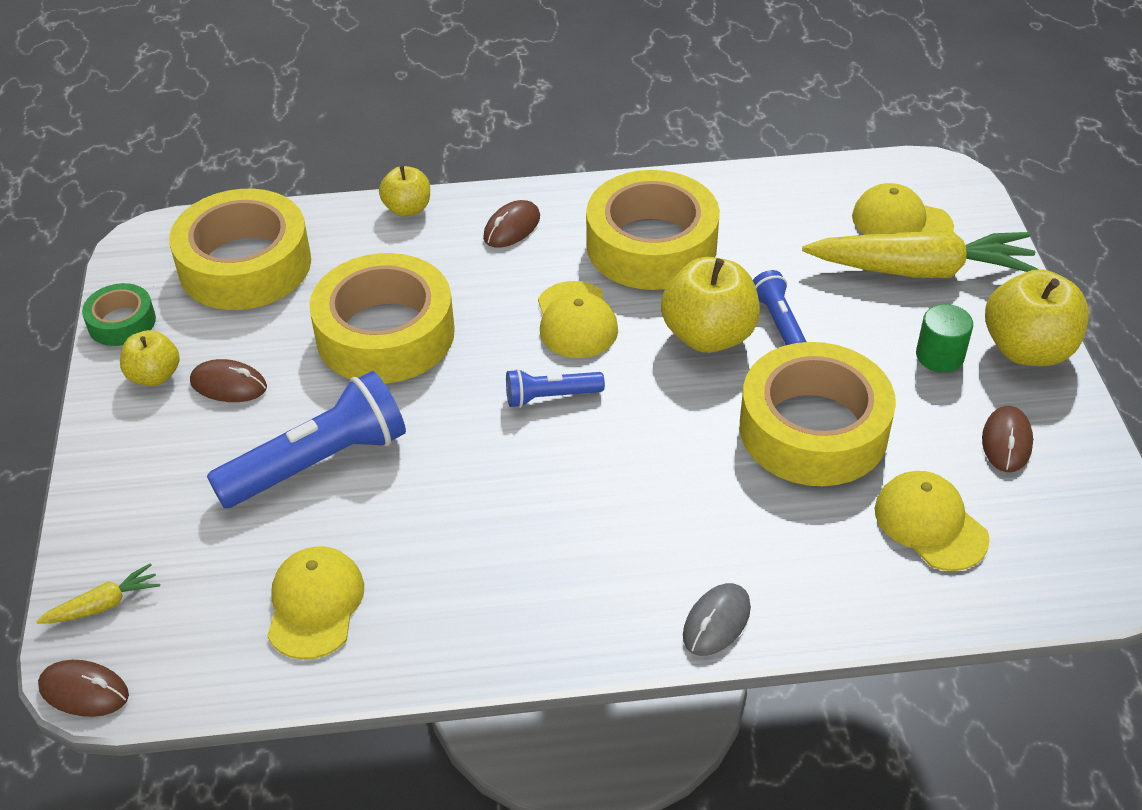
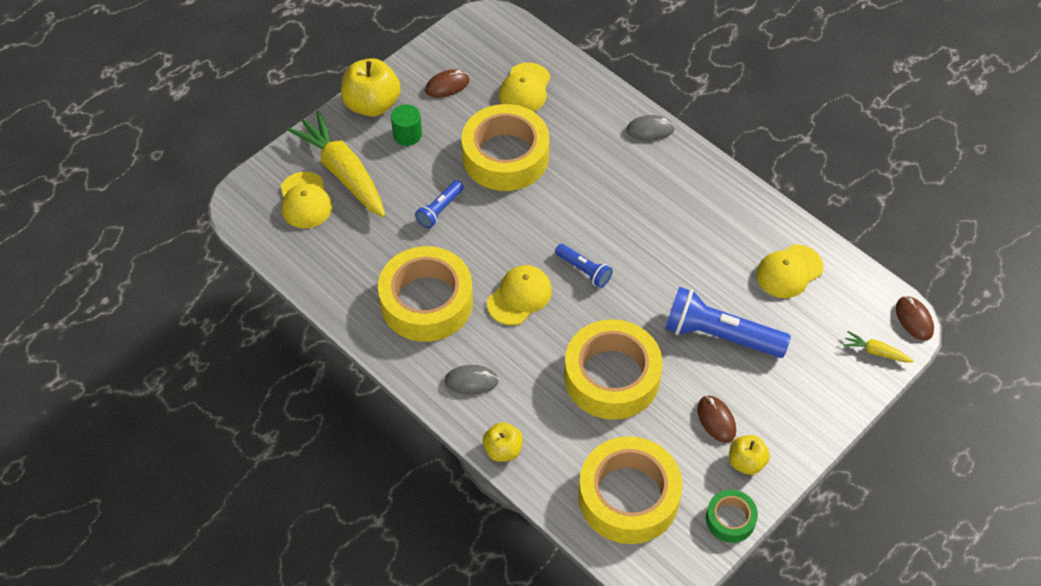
camera: 130 degrees left, 10 degrees up
brown mouse [483,200,540,248] -> grey mouse [444,365,499,395]
yellow apple [661,257,760,353] -> none

